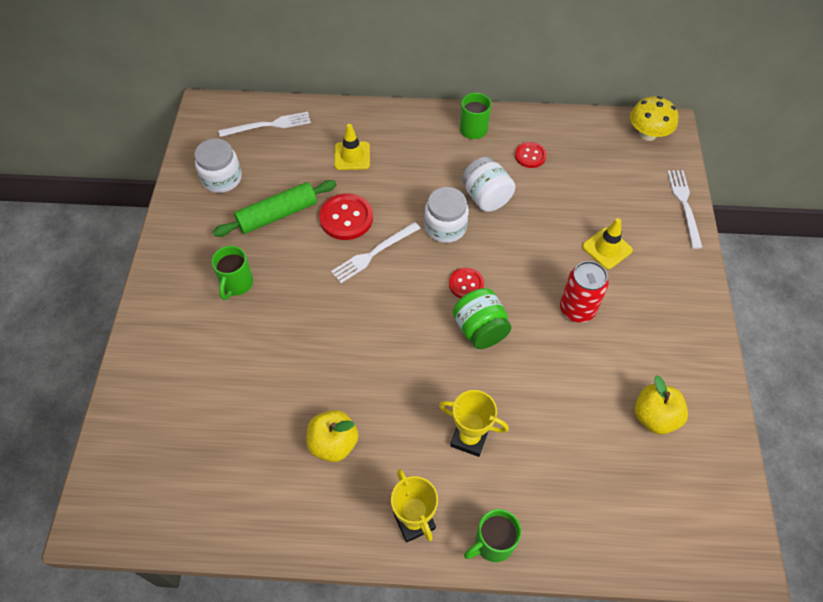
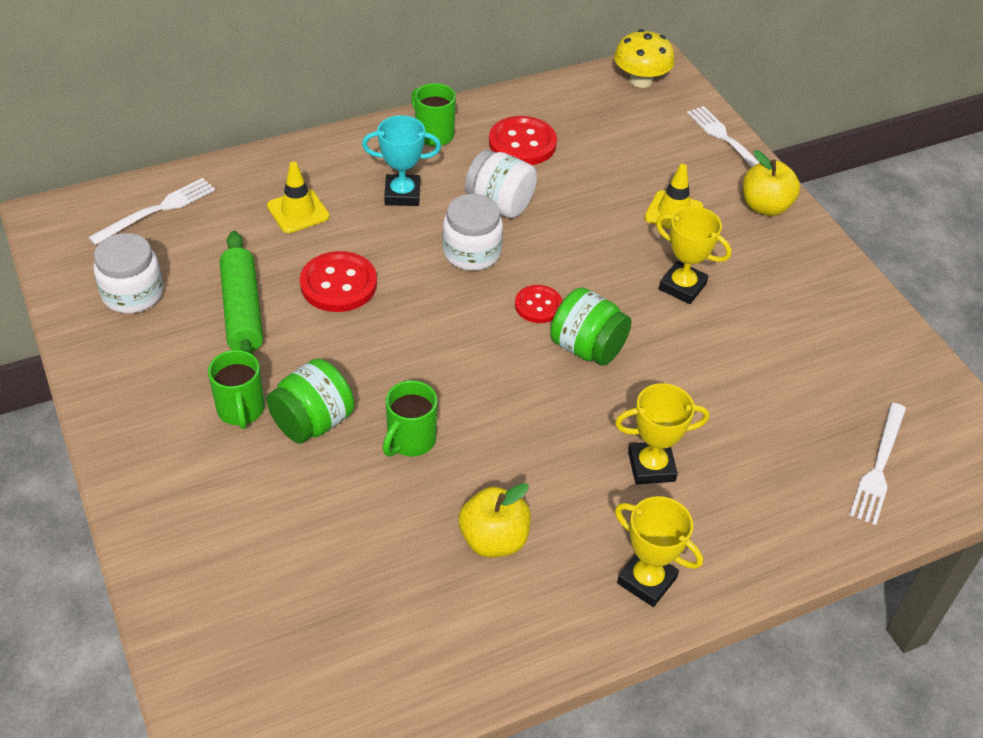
camera: 30 degrees left, 10 degrees down
green rolling pin [213,180,337,237] -> green rolling pin turned 45 degrees counterclockwise [220,231,263,356]
white fork [331,222,421,283] -> white fork moved to [850,403,906,525]
green mug [464,509,521,562] -> green mug moved to [383,380,437,457]
red button [515,142,547,168] -> red button [489,116,557,165], size x1.62
red can [560,261,609,323] -> yellow trophy [656,206,732,304]
yellow apple [635,375,688,434] -> yellow apple moved to [743,150,800,216]
none -> green jar [266,359,354,444]
none -> turquoise trophy [362,115,441,206]

